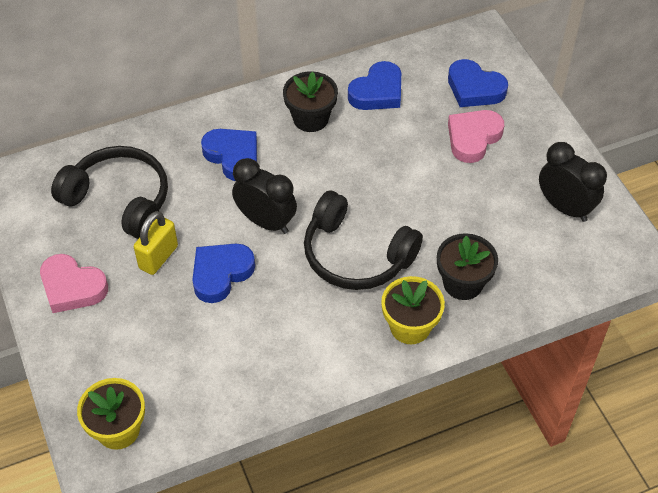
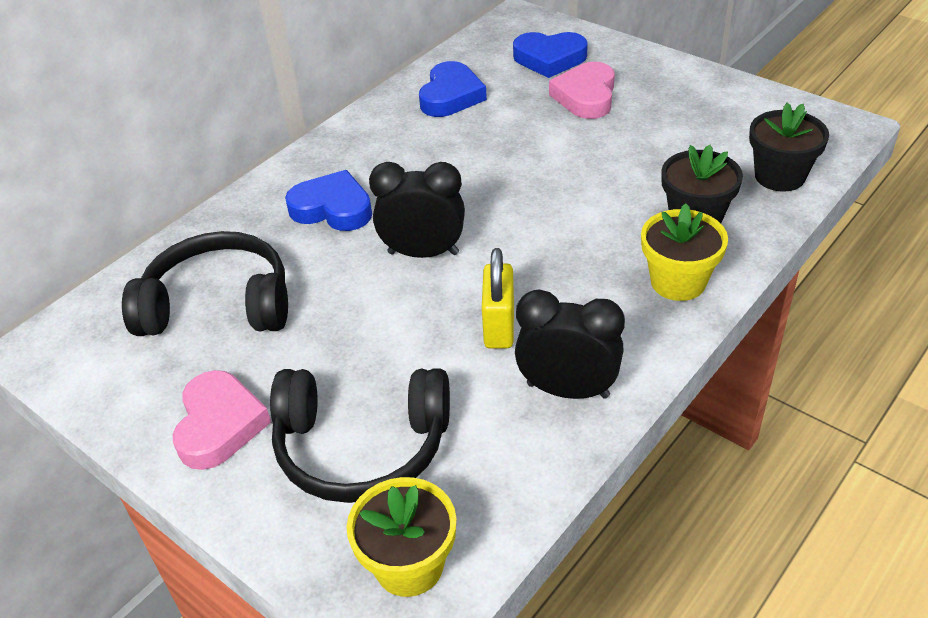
camera: 25 degrees left, 10 degrees down
pink heart [40,254,108,313] -> pink heart turned 90 degrees counterclockwise [173,370,271,470]
yellow padlock [134,211,178,275] -> yellow padlock moved to [482,248,514,349]
blue heart [192,244,255,303] -> none
black flower pot [283,71,338,132] -> black flower pot moved to [749,103,829,192]
black headphones [304,191,423,290] -> black headphones moved to [270,368,450,503]
black clock [539,142,607,222] -> black clock moved to [515,289,625,399]

